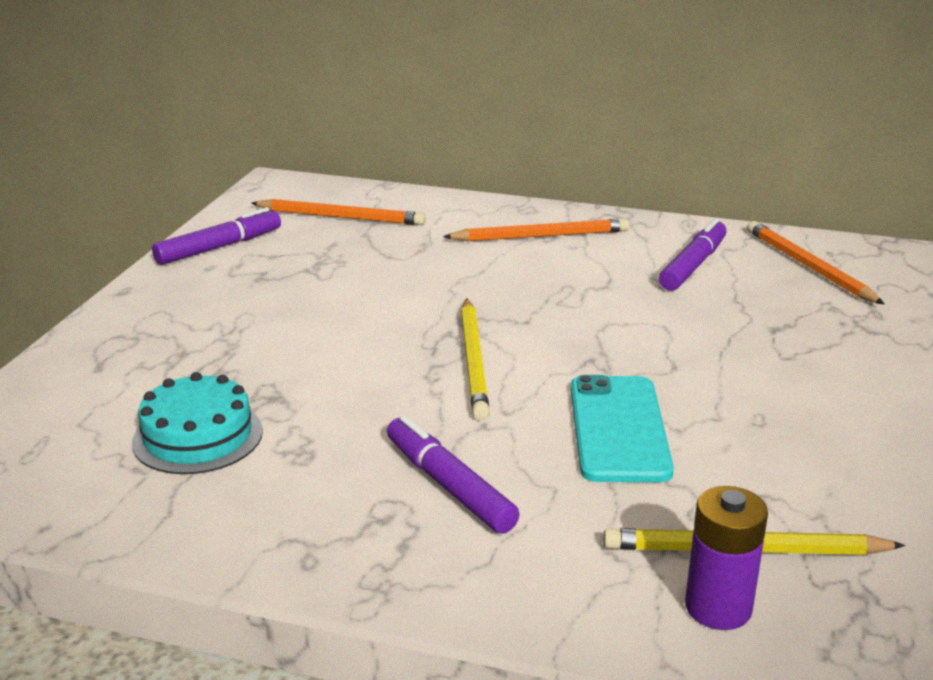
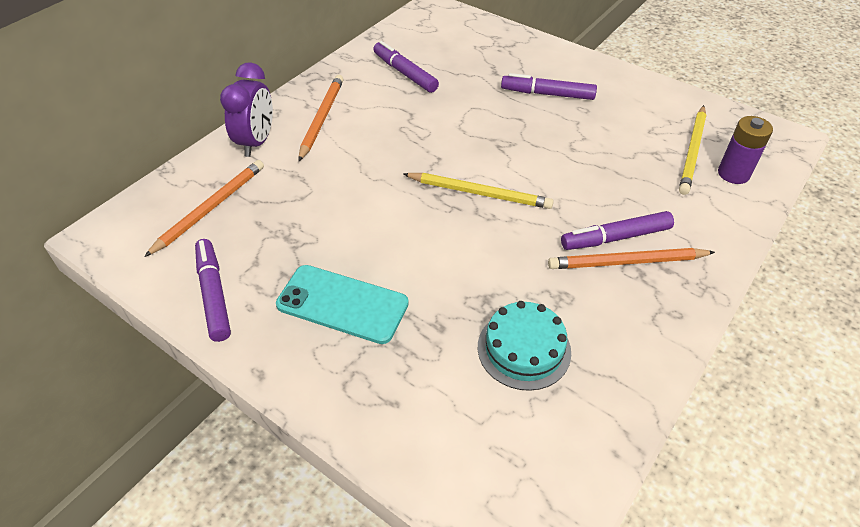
camera: 70 degrees left, 20 degrees up
turquoise phone [571,375,674,482] -> turquoise phone moved to [276,265,409,344]
orange pencil [747,221,885,305] -> orange pencil moved to [548,248,715,269]
none -> purple clock [220,62,273,157]
none -> purple marker [501,73,597,100]

